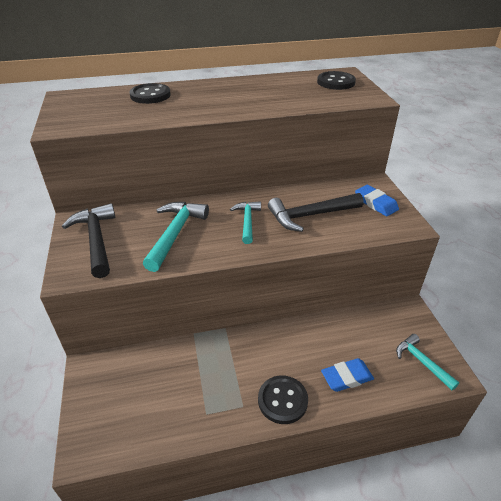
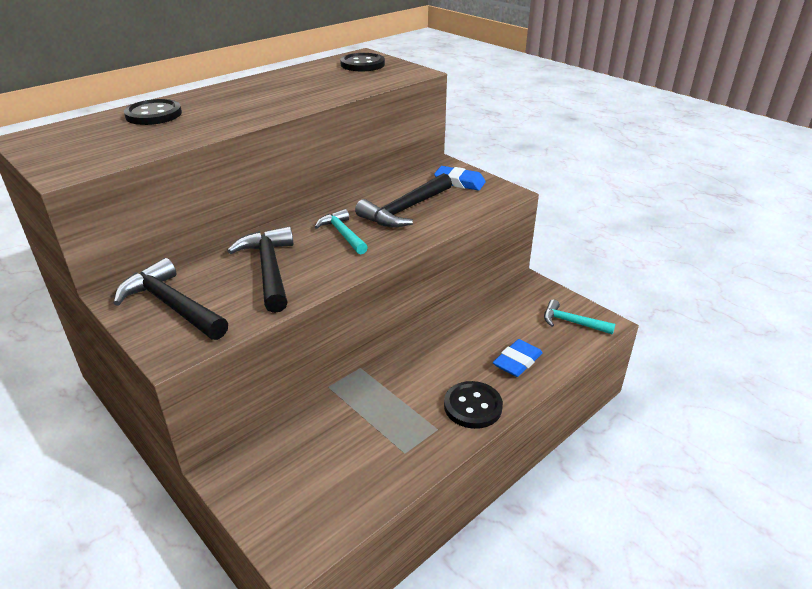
camera: 30 degrees left, 5 degrees down
turquoise hammer [143,202,209,272] -> black hammer [227,226,293,313]

